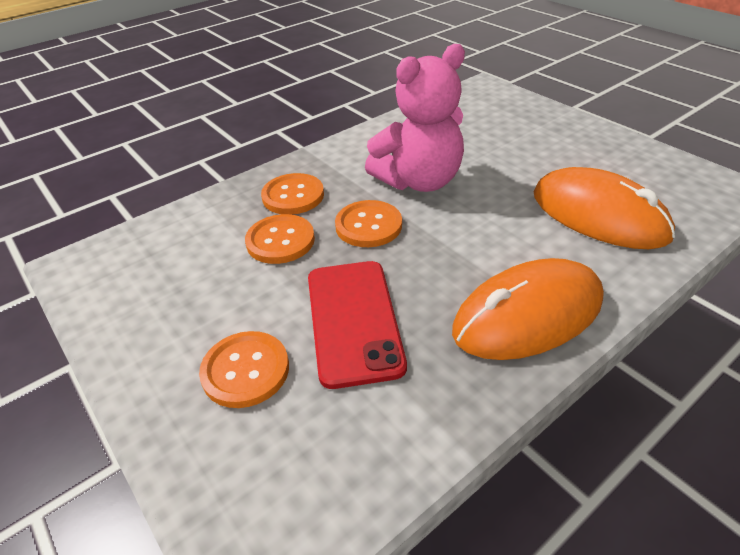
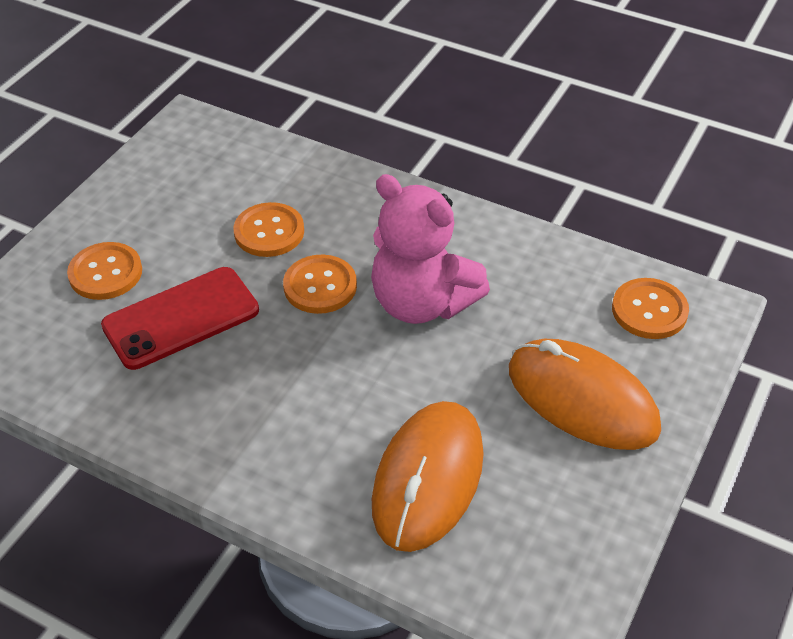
camera: 65 degrees right, 5 degrees up
orange button [261,173,324,215] -> orange button moved to [612,278,689,339]
orange mouse [452,258,604,360] -> orange mouse moved to [509,339,661,450]

